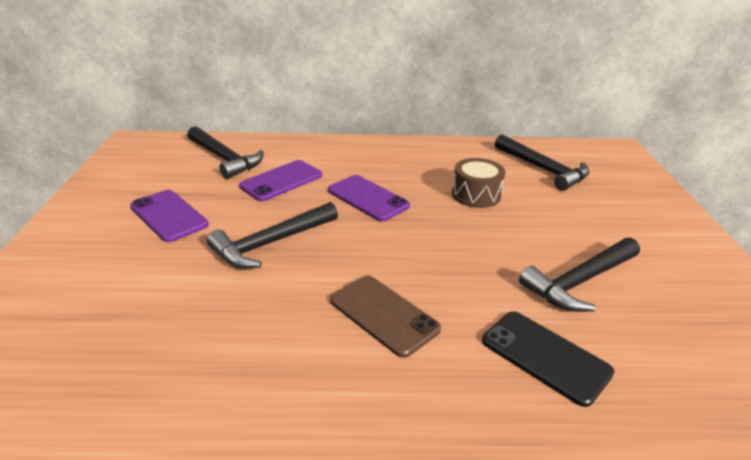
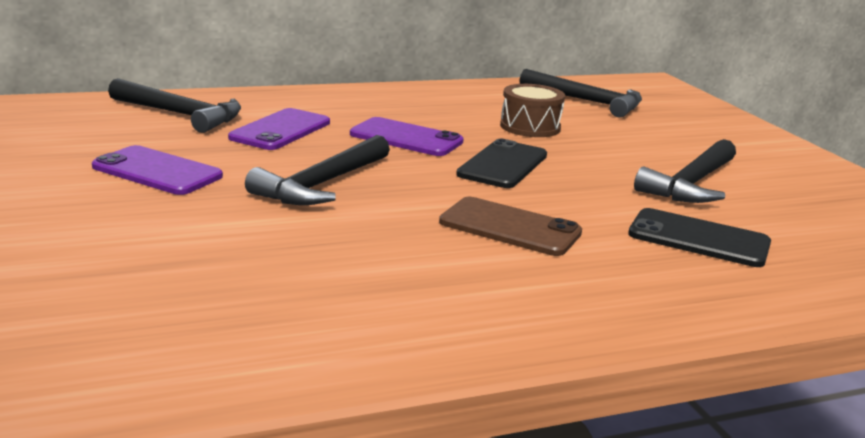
camera: 20 degrees left, 10 degrees down
none -> black phone [456,139,547,188]

